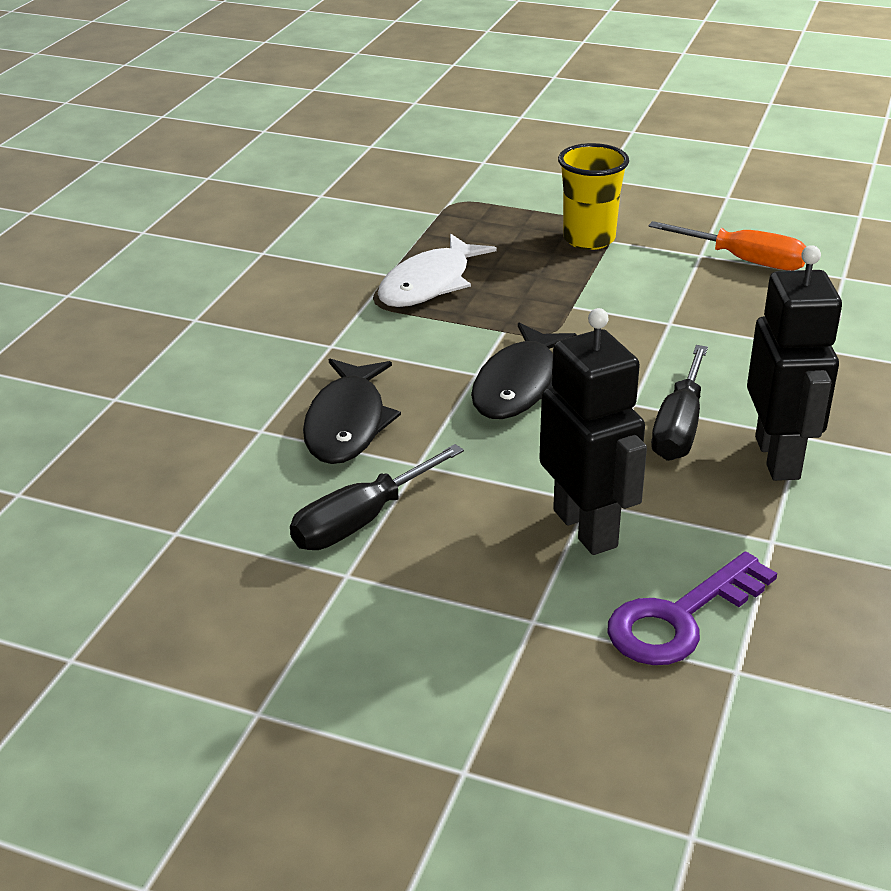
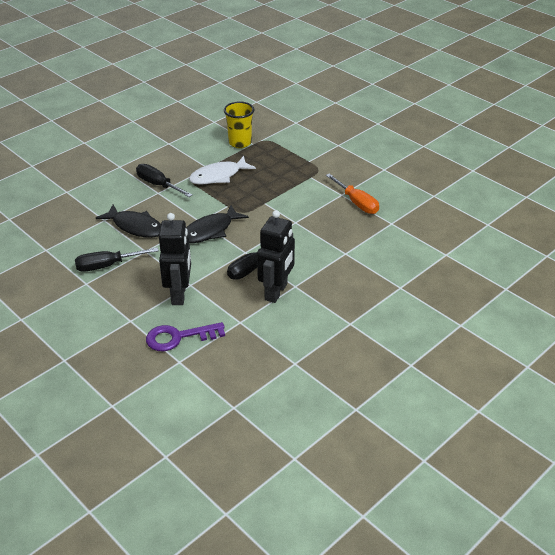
camera: 25 degrees right, 5 degrees up
black fish [303,359,401,464] -> black fish turned 90 degrees counterclockwise [96,205,161,238]
yellow cup [558,143,629,250] -> yellow cup moved to [224,101,254,148]
none -> black screwdriver [136,164,193,197]

